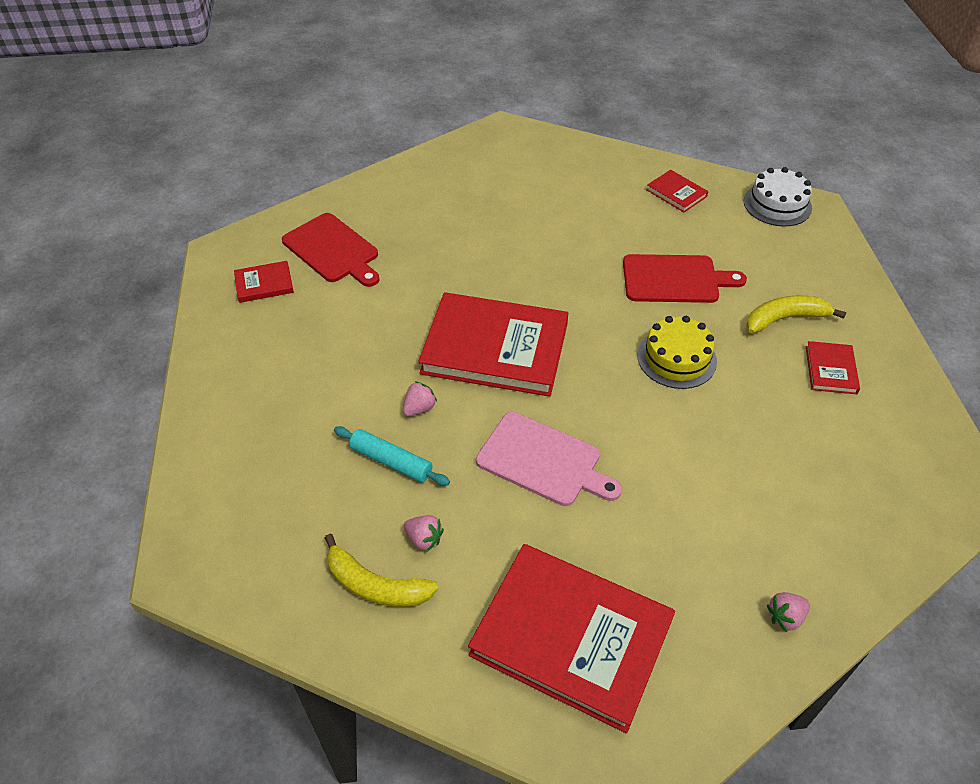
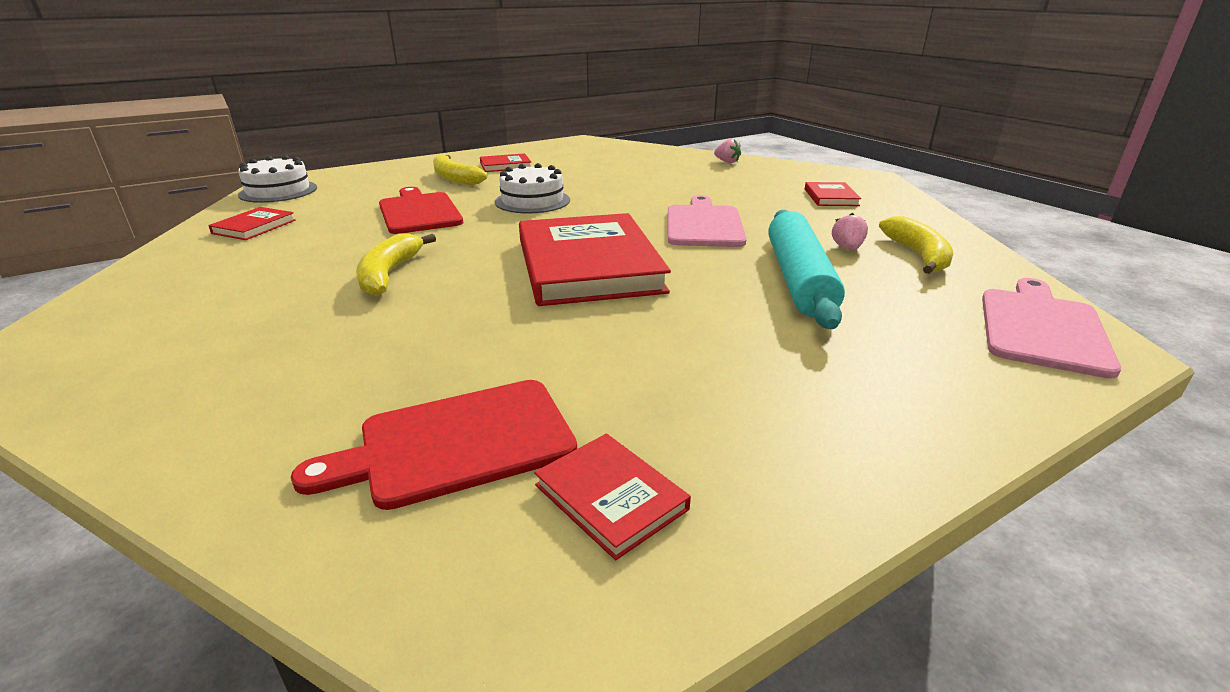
camera: 115 degrees left, 20 degrees down
red cutting board [282,213,379,287] -> red cutting board turned 135 degrees counterclockwise [291,380,577,510]
turquoise rolling pin [334,426,450,486] -> turquoise rolling pin [768,209,845,329], size x1.71
pink strawberry [403,381,437,416] -> none
red book [468,544,675,733] -> red book [805,182,861,206], size x0.44
yellow cake [637,316,717,389] -> white cake [495,163,570,213]
none -> yellow banana [356,234,436,296]
none -> pink cutting board [982,278,1121,379]

